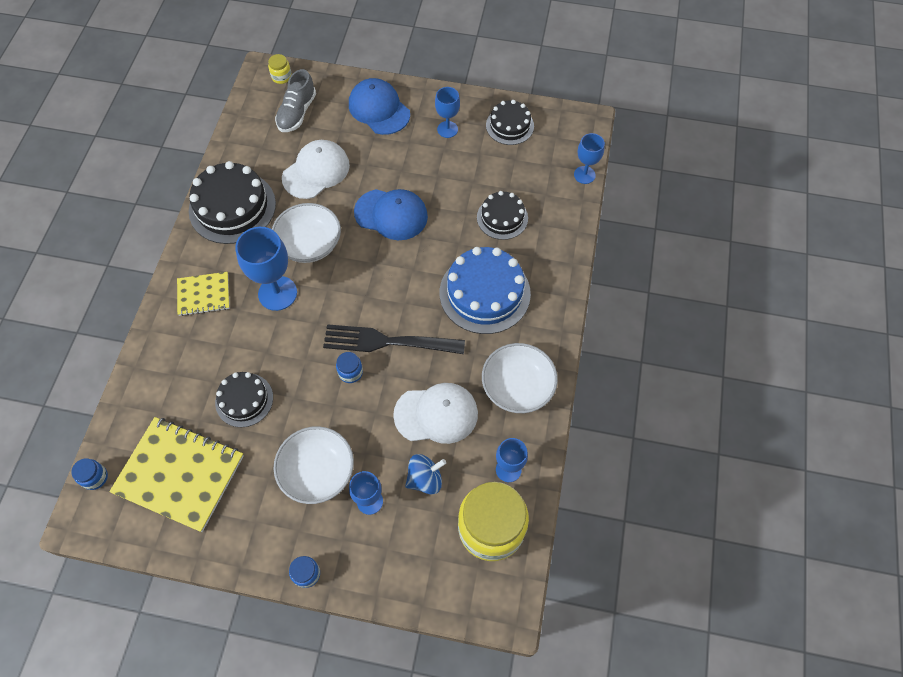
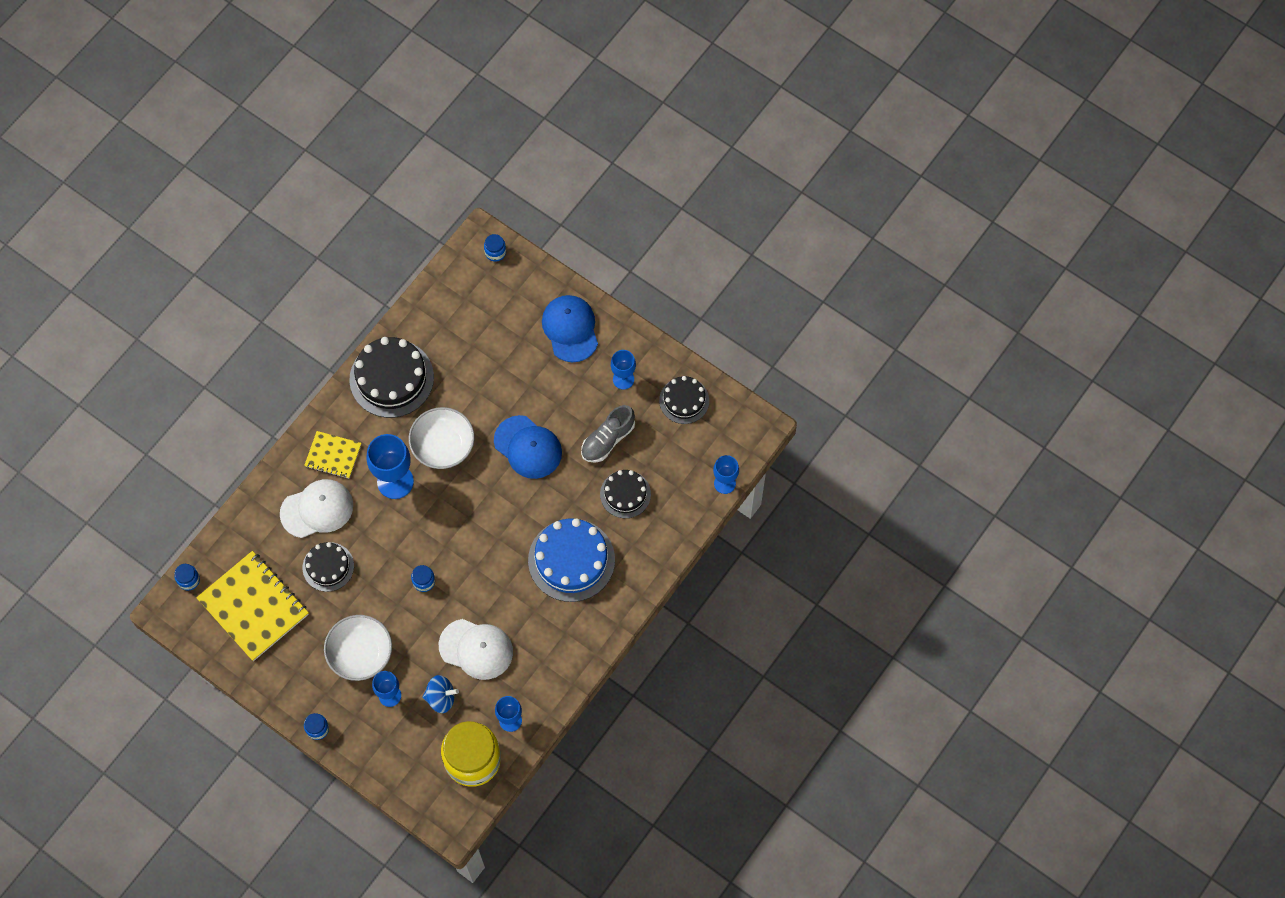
camera: 25 degrees right, 5 degrees up
yellow jar [268,54,292,84] -> blue jar [484,234,506,262]
grey shoe [275,69,316,132] -> grey shoe moved to [581,405,635,463]
white cap [282,140,350,199] -> white cap moved to [280,479,353,538]
black fork [323,324,465,354] -> none
white bowl [482,343,558,413] -> none

